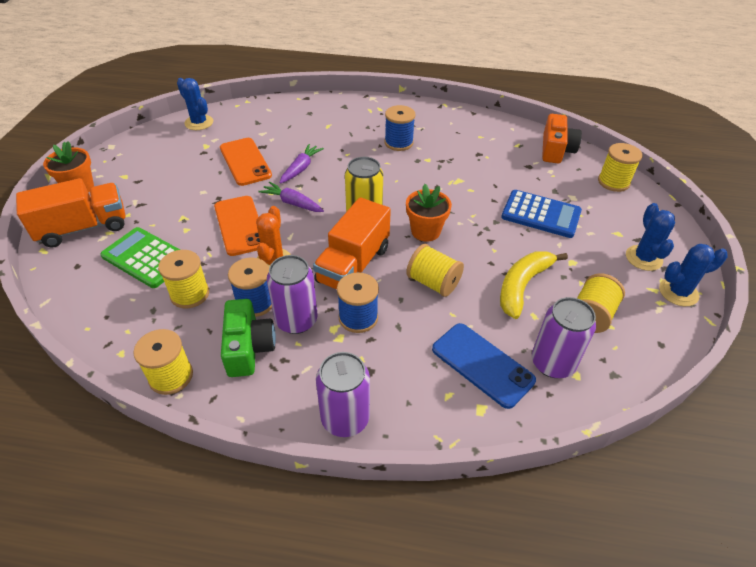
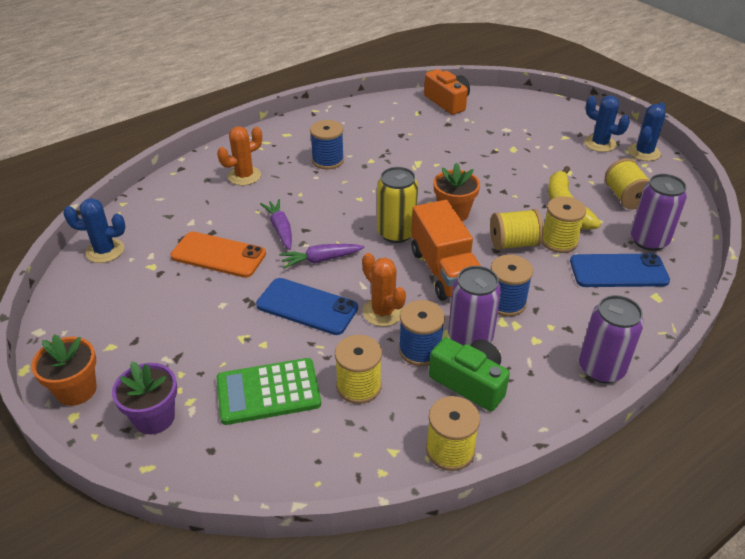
camera: 45 degrees left, 5 degrees down
orange truck [16,178,125,248] -> purple flower pot [112,361,177,434]
orange phone [214,196,260,256] -> blue phone [256,278,358,335]
blue calculator [501,190,582,238] -> none
yellow spool [598,143,642,192] -> yellow spool moved to [542,196,586,253]
none -> orange cactus [217,126,262,185]

